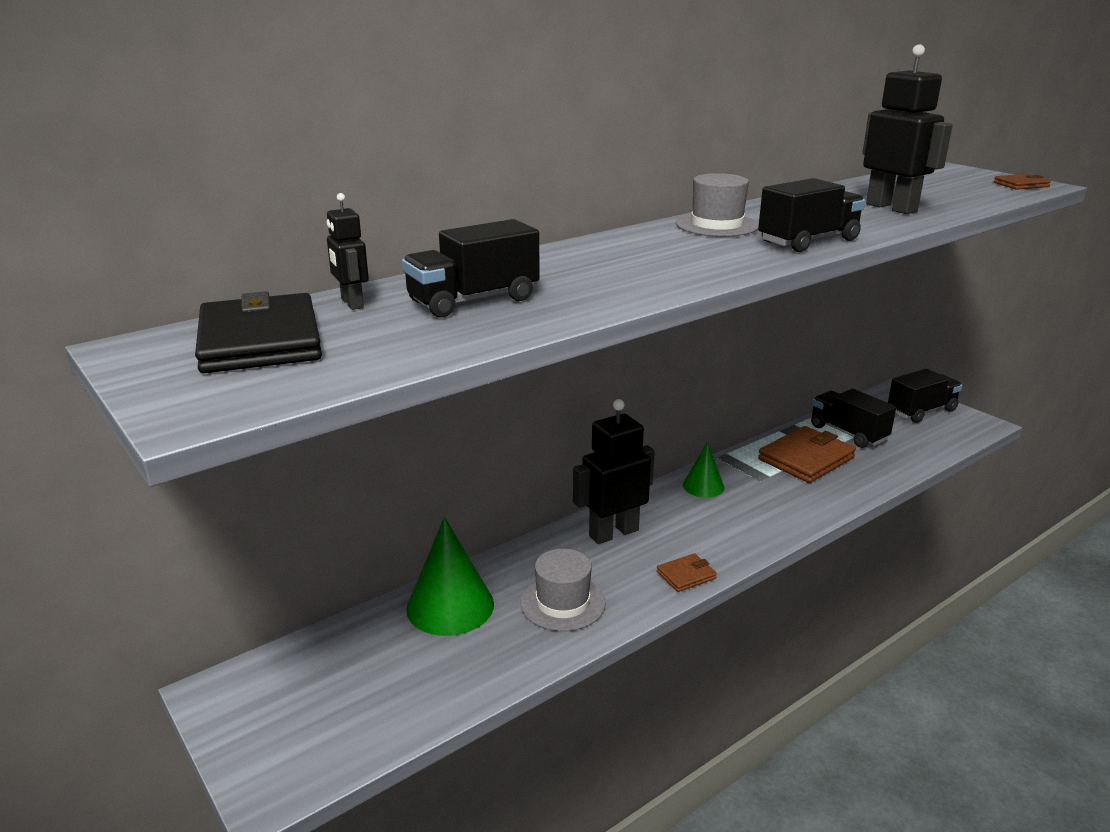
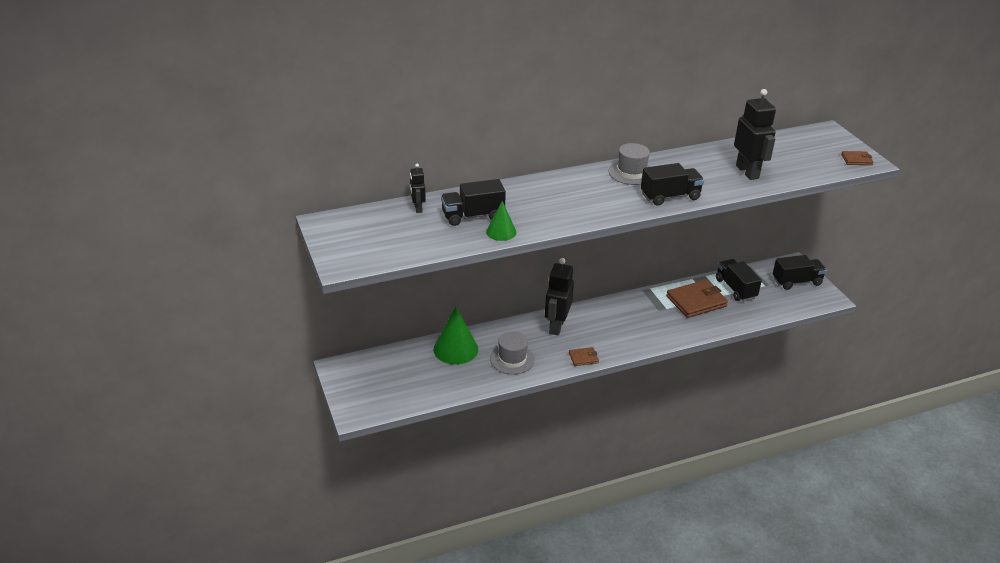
camera: 15 degrees right, 10 degrees up
black wallet [195,291,322,373] -> none
black robot [573,399,655,544] -> black robot turned 60 degrees counterclockwise [545,258,574,335]
green cone [683,442,725,498] -> green cone moved to [486,201,517,241]

